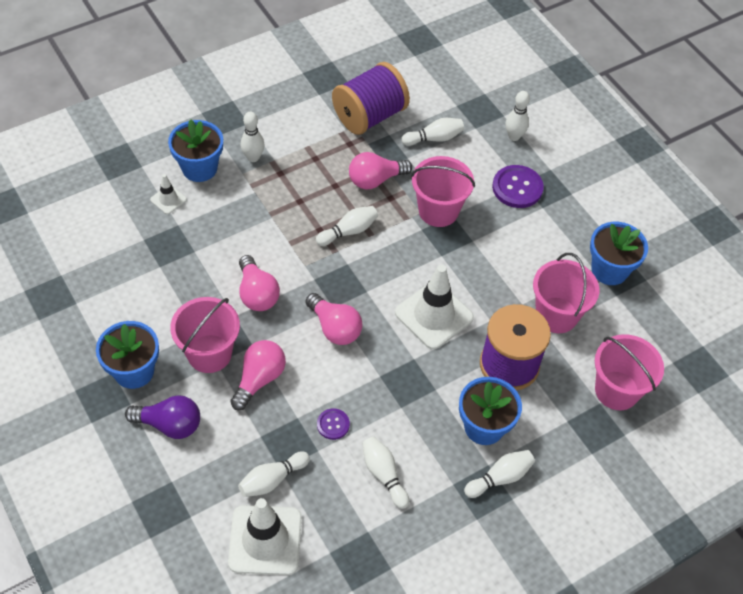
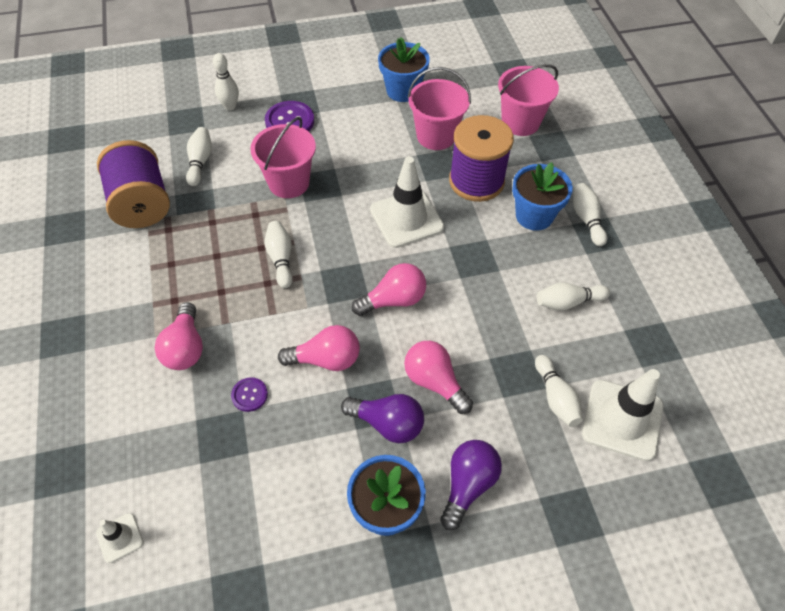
camera: 70 degrees left, 0 degrees up
white traffic cone [150,174,187,214] -> white traffic cone moved to [96,513,144,563]
blue flower pot [168,119,223,182] -> none
pink bucket [170,297,240,373] -> purple light bulb [341,394,424,443]
white bowling pin [241,112,265,162] -> none
purple button [317,409,350,440] -> purple button moved to [231,377,268,412]
pink light bulb [349,152,412,189] -> pink light bulb moved to [155,302,203,370]

